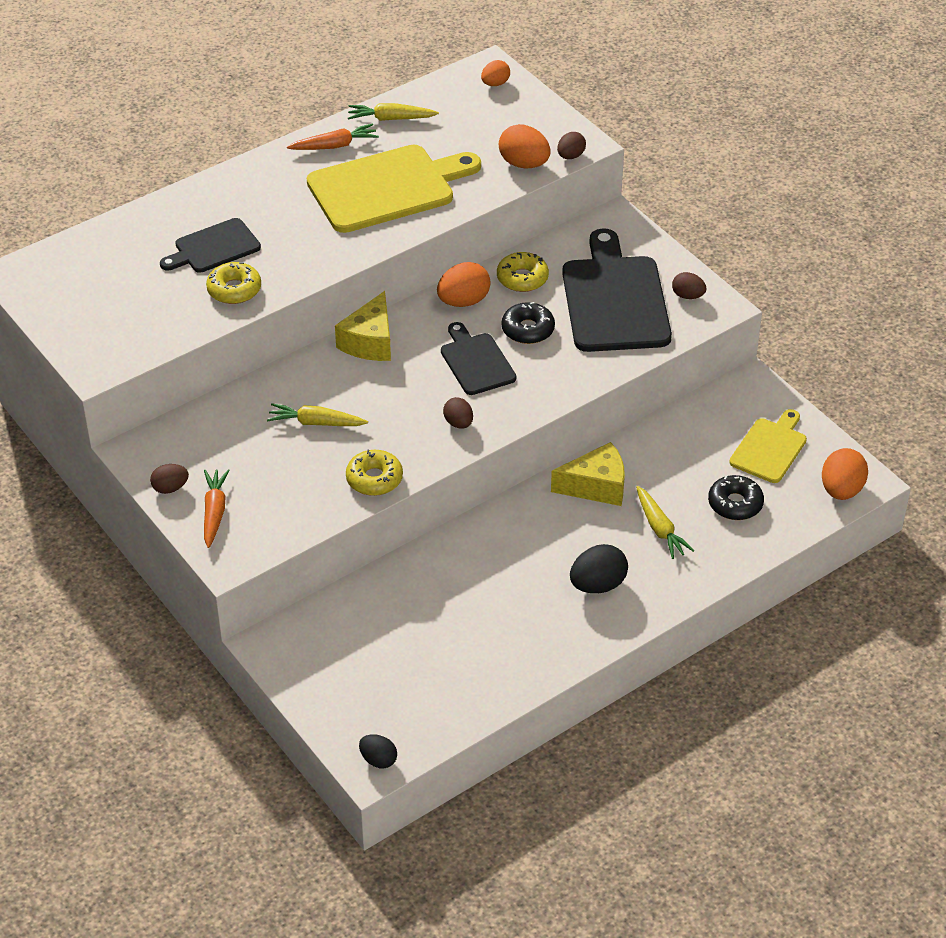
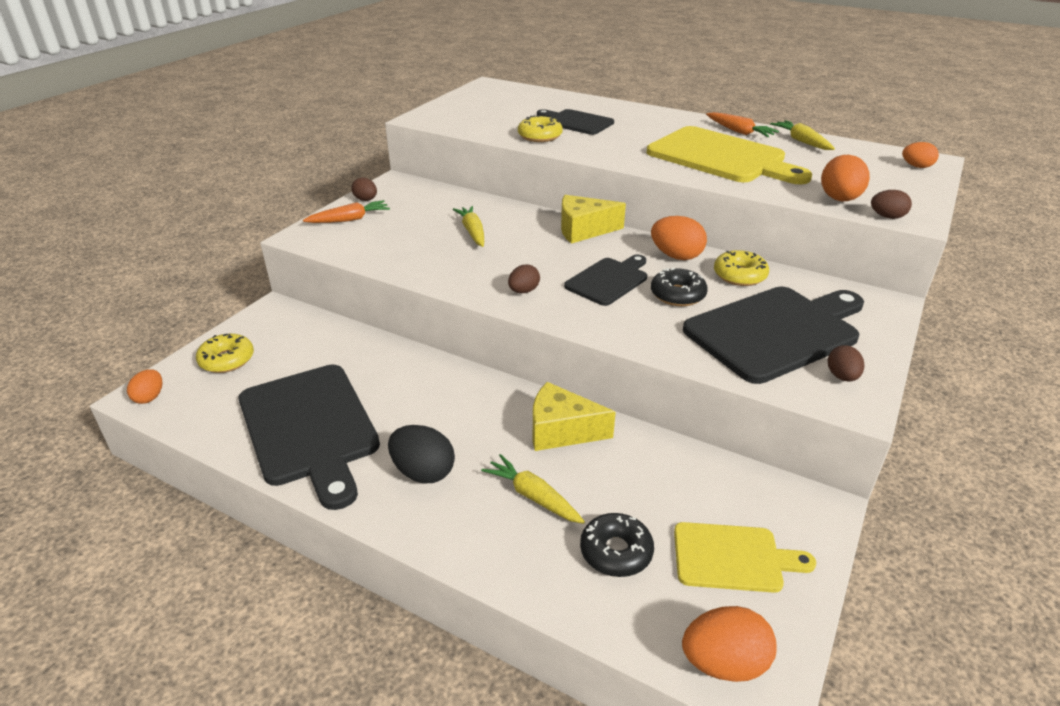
camera: 65 degrees right, 10 degrees down
yellow donut [346,450,403,496] -> yellow donut moved to [196,333,254,373]
black egg [359,734,397,769] -> orange egg [127,369,163,404]
yellow cheese [551,442,625,506] -> yellow cheese turned 135 degrees clockwise [533,382,616,451]
yellow carrot [636,486,695,559] -> yellow carrot turned 90 degrees clockwise [481,454,585,524]
none -> black cutting board [239,364,380,510]

